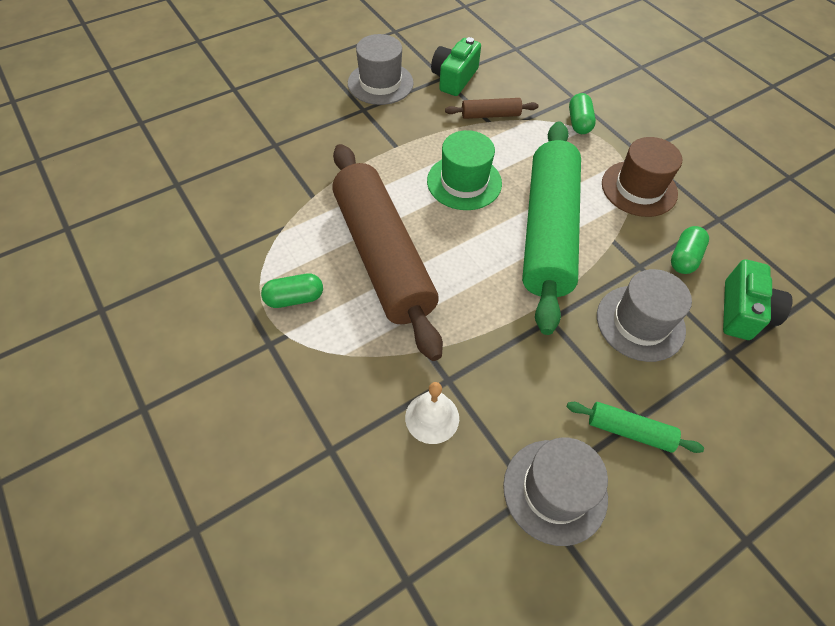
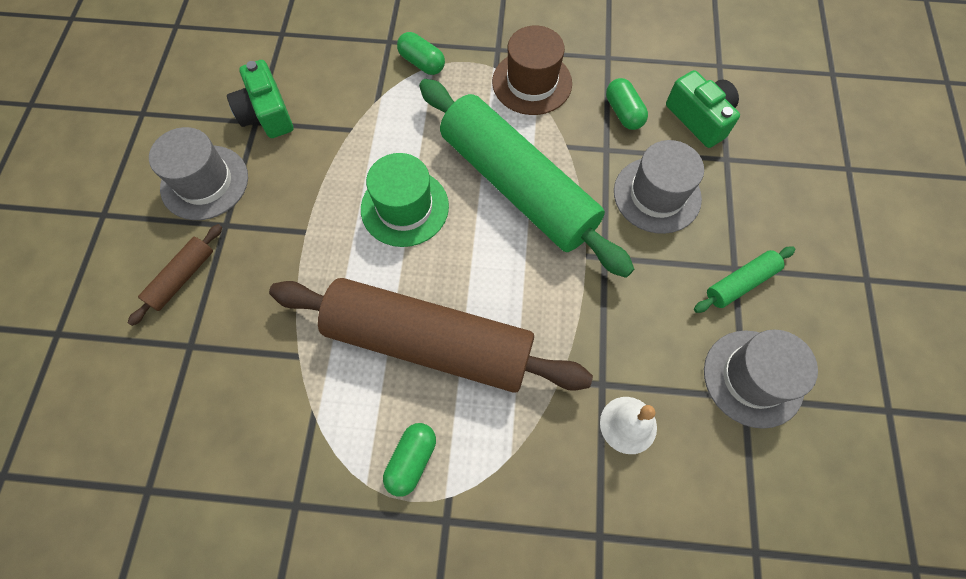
camera: 50 degrees left, 10 degrees up
brown rolling pin [445,98,538,119] -> brown rolling pin moved to [128,224,222,326]

